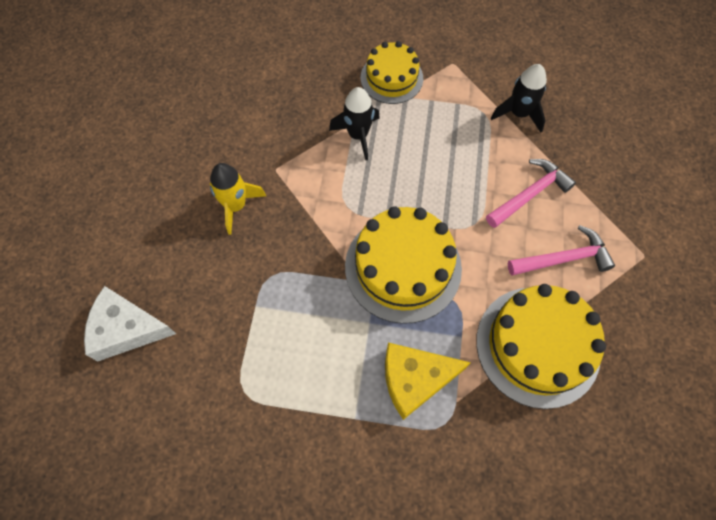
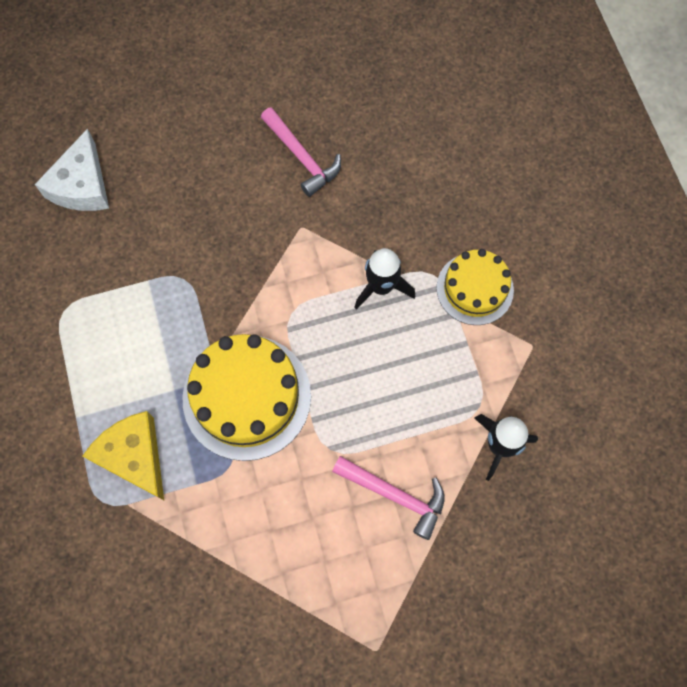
camera: 65 degrees right, 5 degrees up
white cheese [84,286,176,361] -> white cheese turned 150 degrees counterclockwise [35,129,109,211]
yellow rocket [210,163,266,235] -> none
yellow cake [476,284,606,409] -> none
pink hammer [508,225,615,276] -> pink hammer moved to [261,107,341,197]

